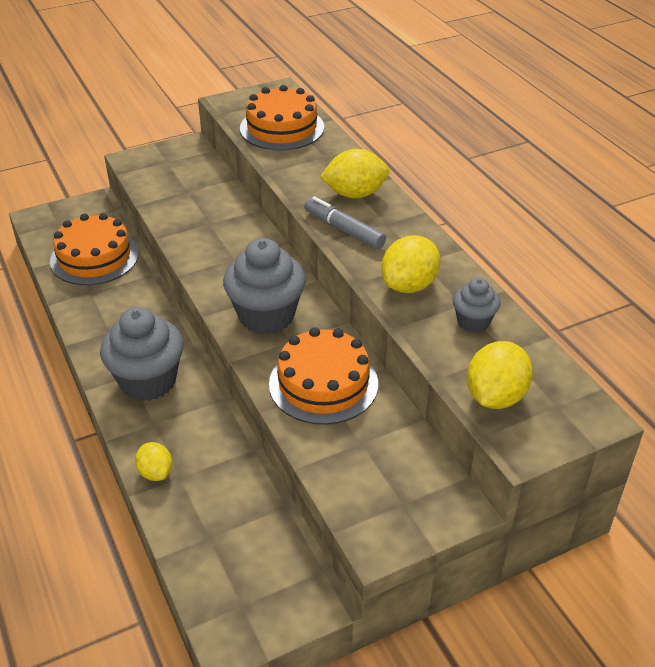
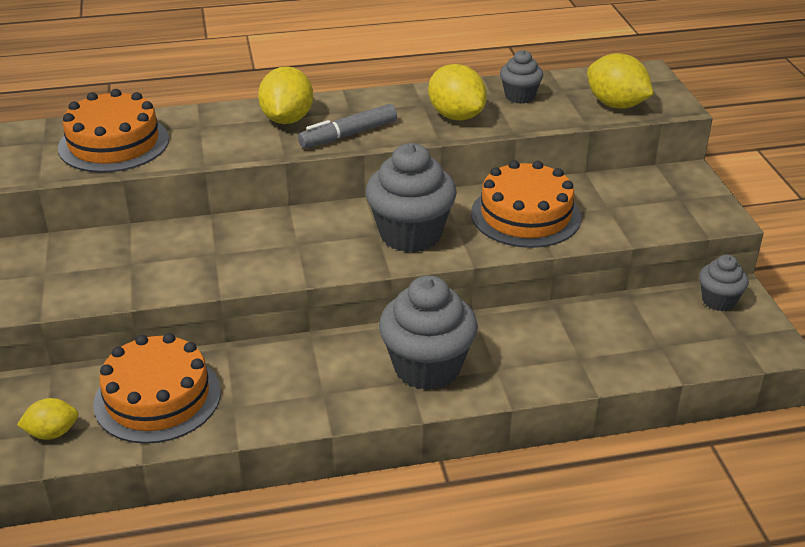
camera: 75 degrees left, 5 degrees down
yellow lemon [135,442,172,481] -> yellow lemon moved to [17,398,79,440]
none -> grey cupcake [699,255,749,311]

